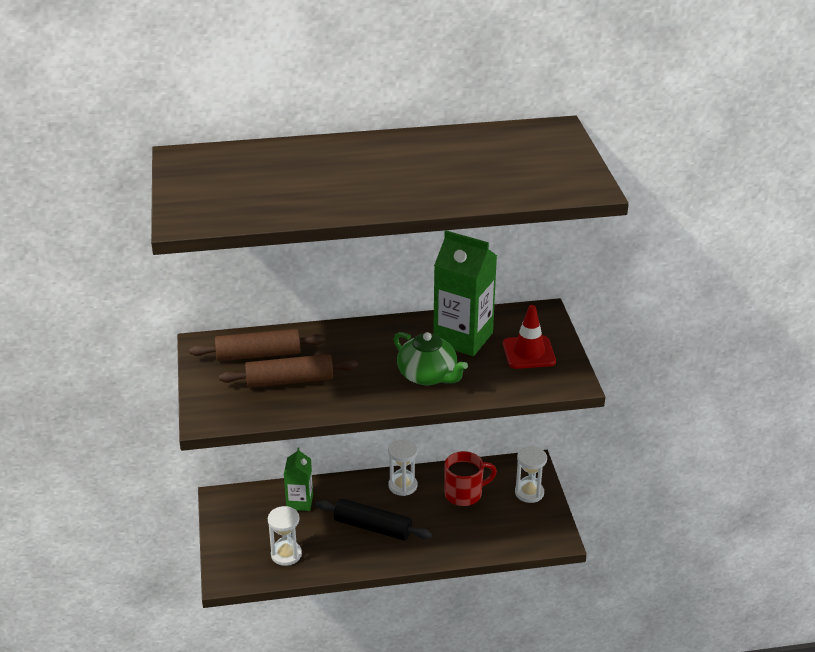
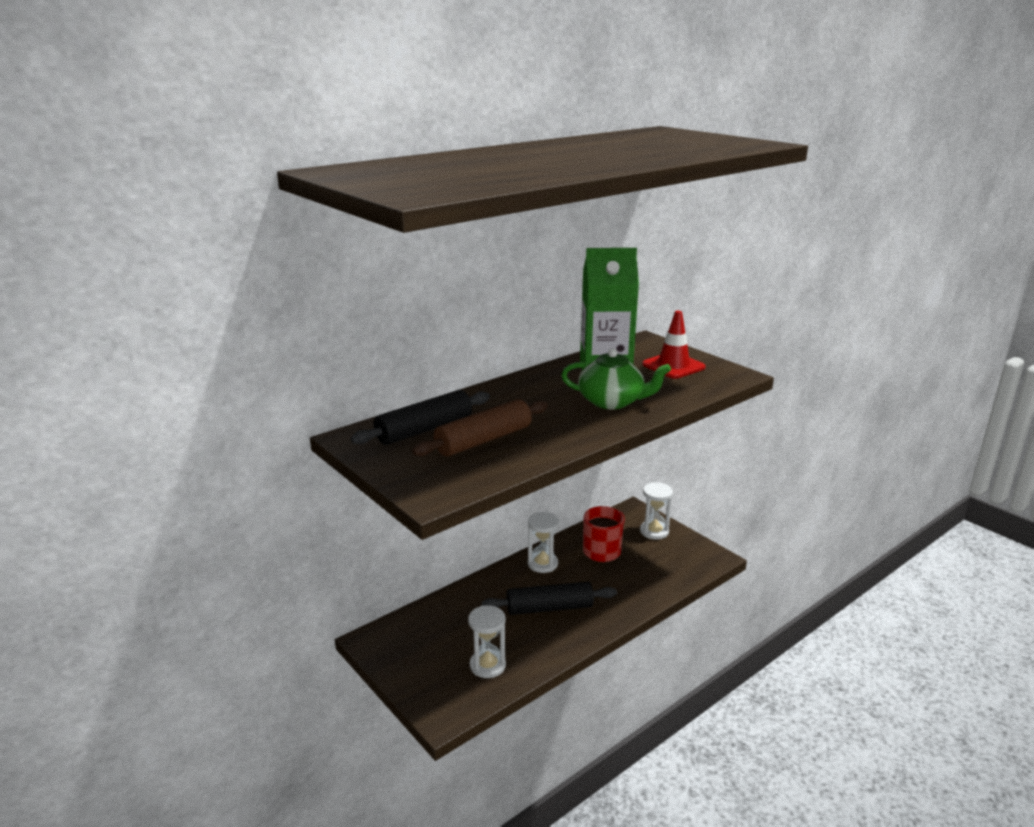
camera: 30 degrees left, 10 degrees down
brown rolling pin [189,329,325,361] -> black rolling pin [351,390,490,445]
green carton [284,448,313,511] -> none

